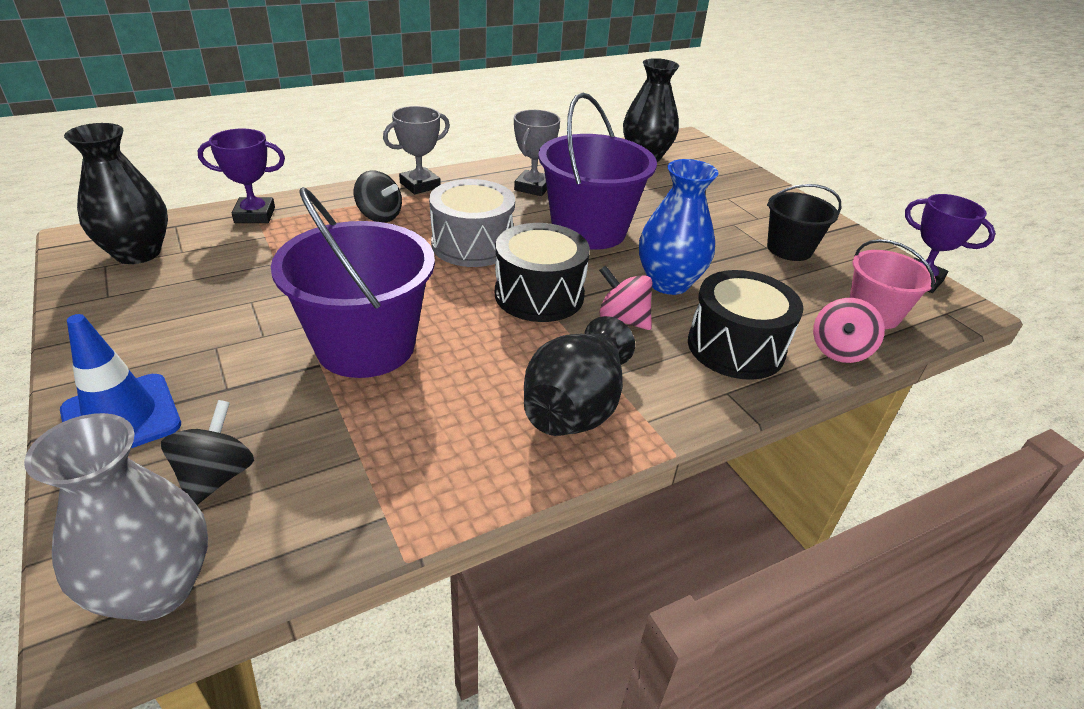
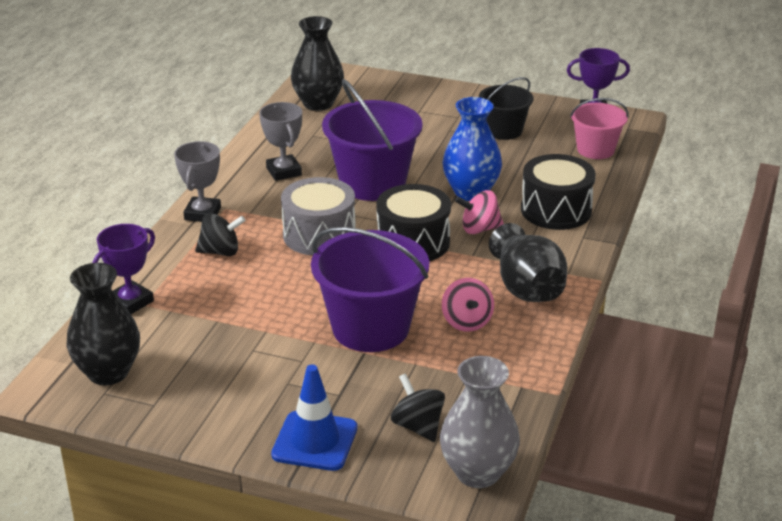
camera: 40 degrees left, 5 degrees down
pink spinning top [813,298,885,363] -> pink spinning top moved to [442,278,494,332]

